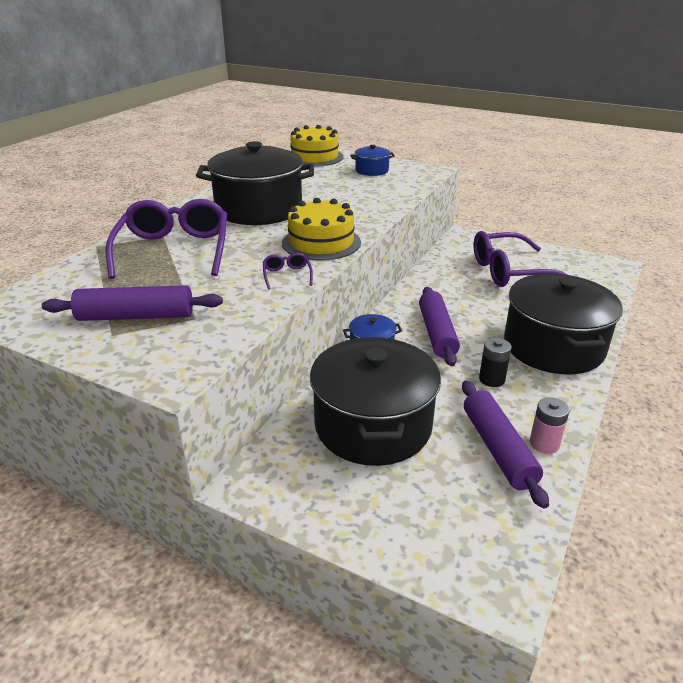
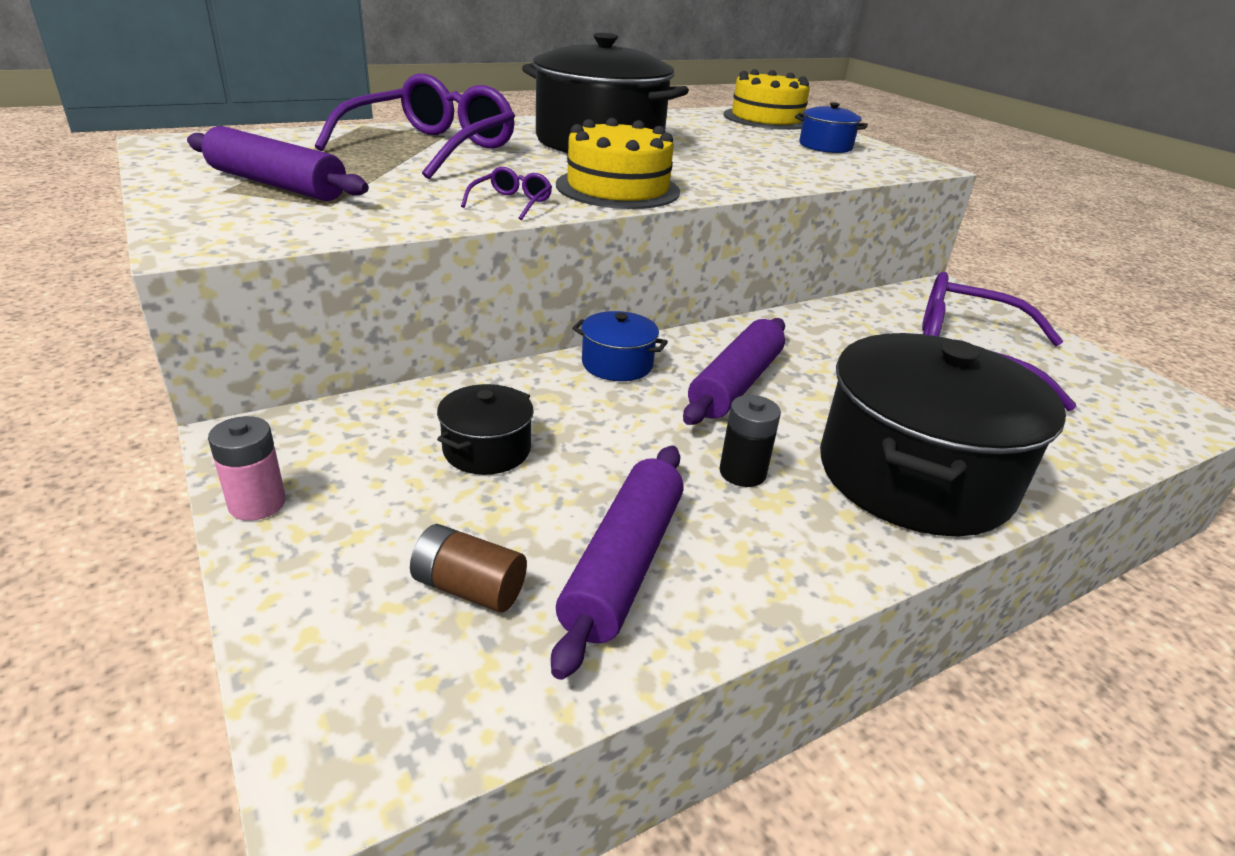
camera: 30 degrees right, 0 degrees up
black pot [310,337,441,466] -> black pot [437,384,534,475], size x0.45
pink battery [530,397,570,454] -> pink battery moved to [208,416,286,521]
none -> brown battery [410,524,527,612]

